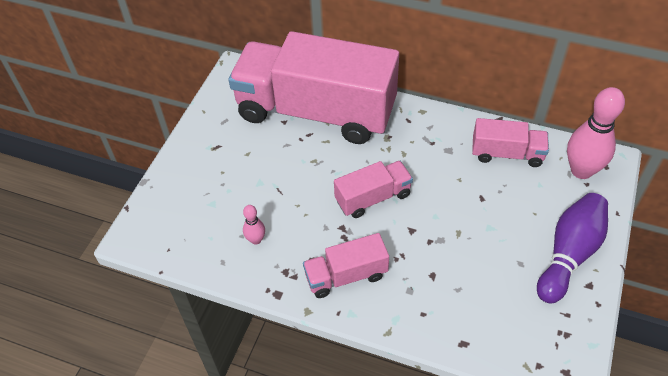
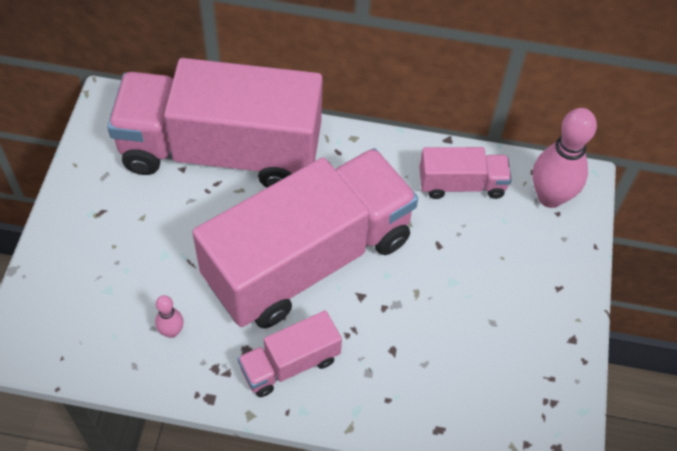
camera: 15 degrees left, 5 degrees up
pink truck [334,161,413,218] -> pink truck [192,148,418,328], size x2.27
purple bowling pin [537,193,608,304] -> none

